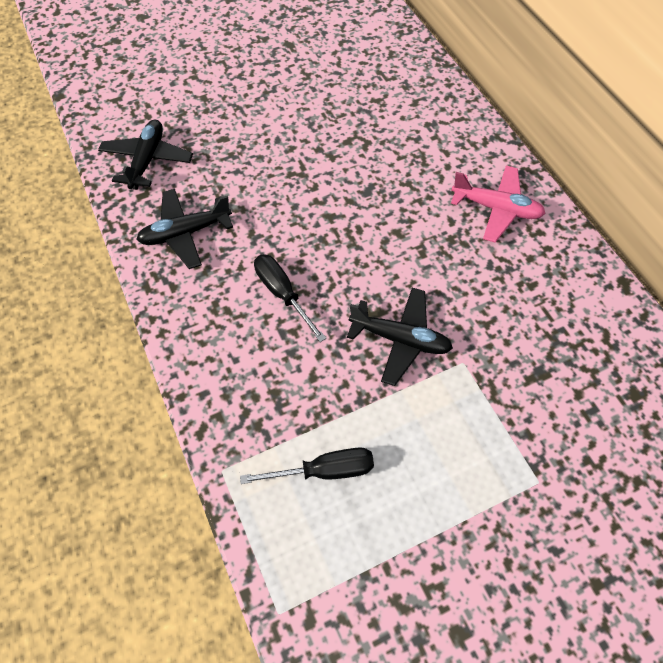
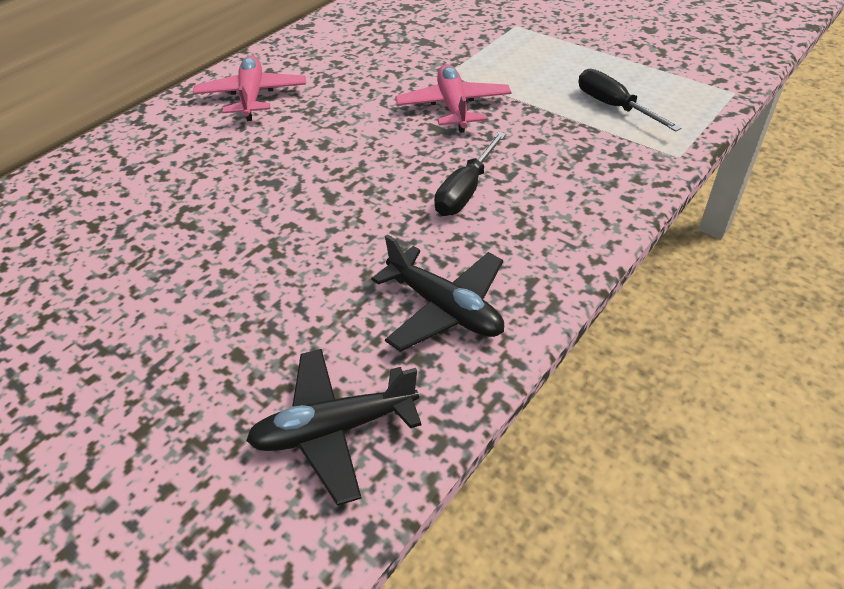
camera: 115 degrees left, 15 degrees down
black plane [347,288,453,386] -> pink plane [395,64,512,133]

